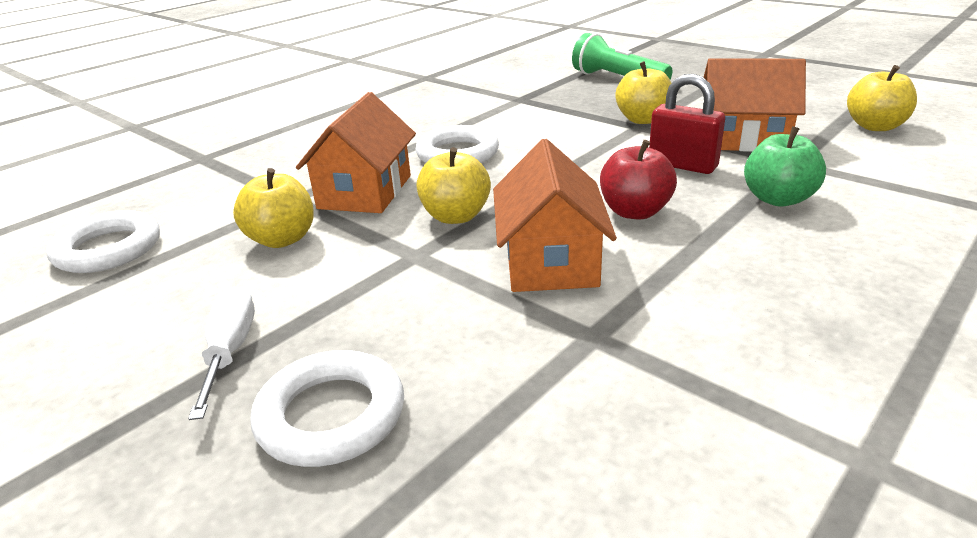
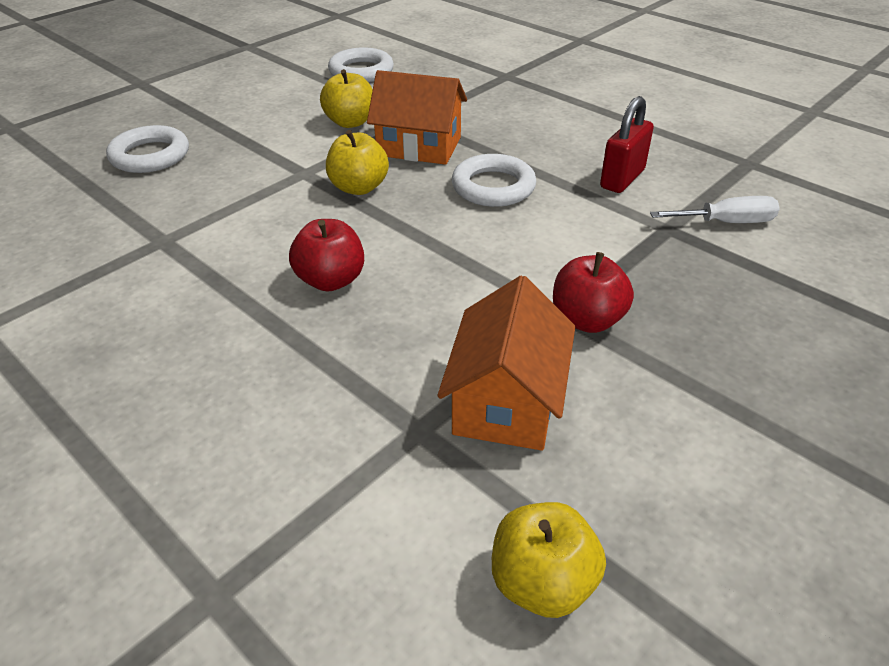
camera: 90 degrees right, 10 degrees up
white screwdriver [188,287,255,420] -> white screwdriver moved to [650,196,780,223]
orange house [493,139,617,292] -> none
green flashlight [572,33,672,79] -> none
yellow apple [615,61,671,124] -> red apple [553,252,634,333]
red padlock [649,74,725,174] -> red padlock moved to [600,96,654,193]
green apple [744,126,826,207] -> none

